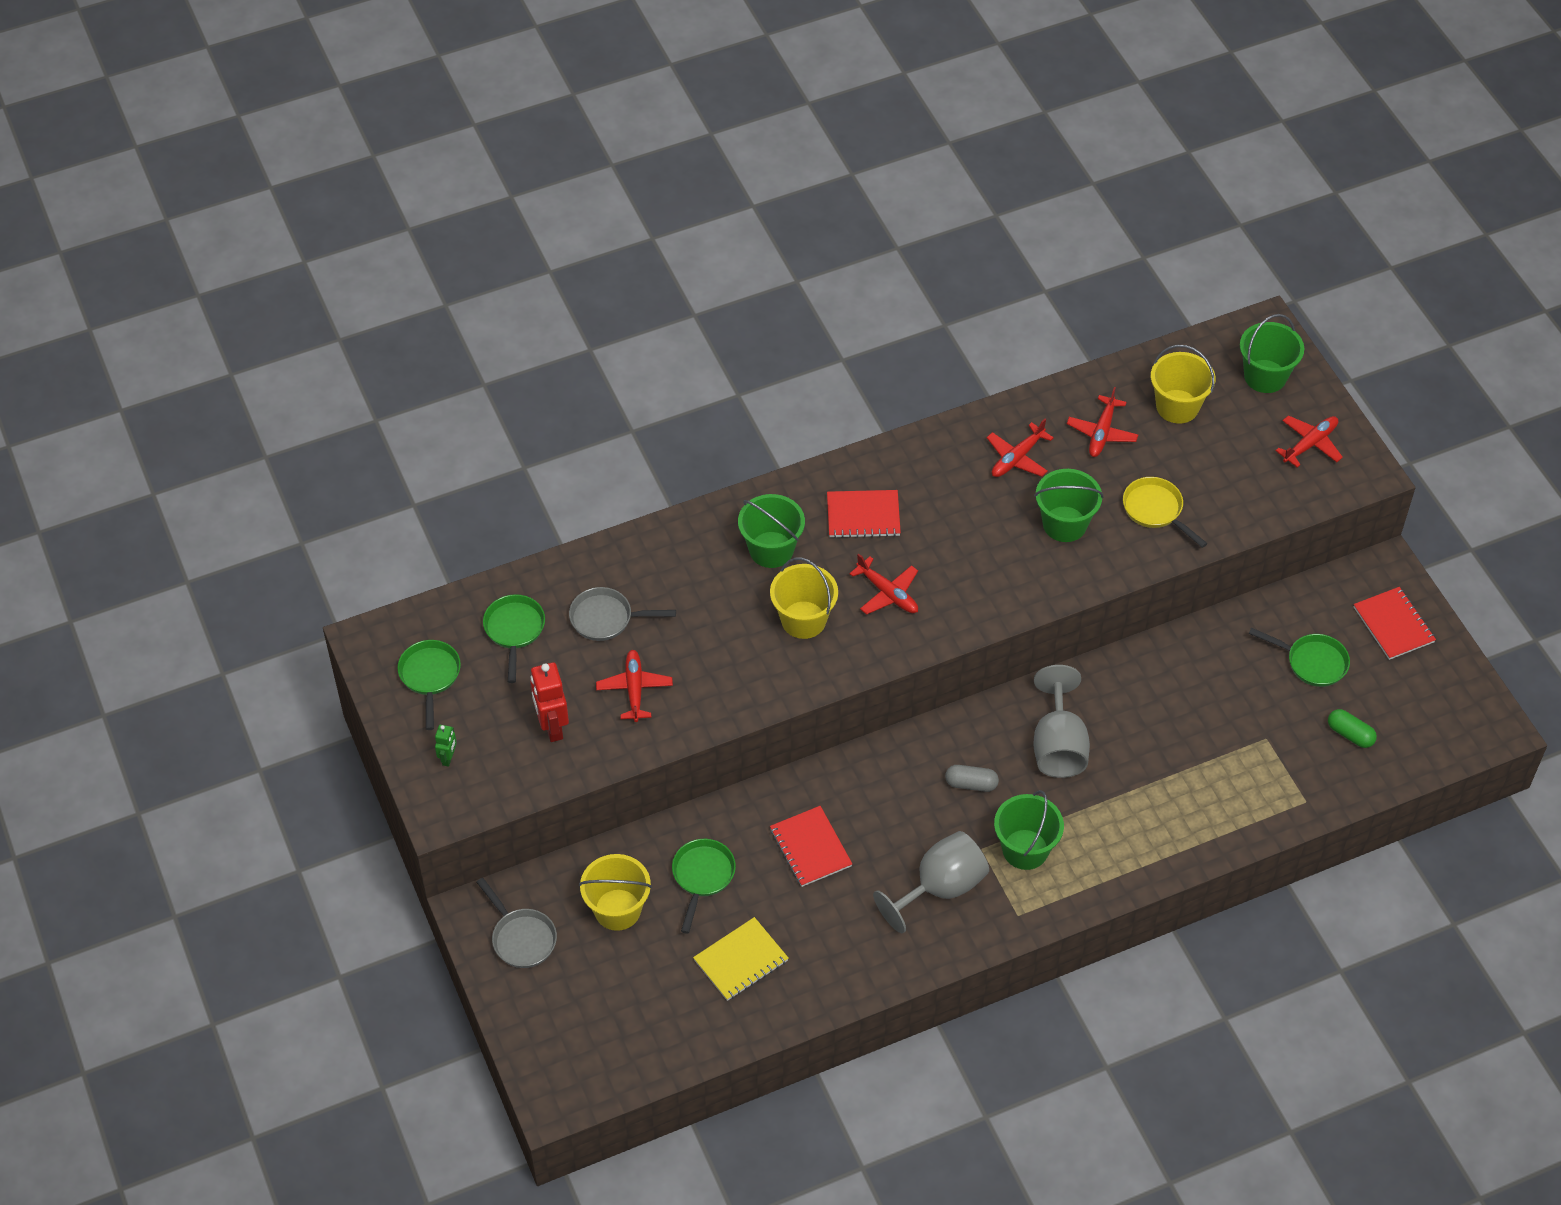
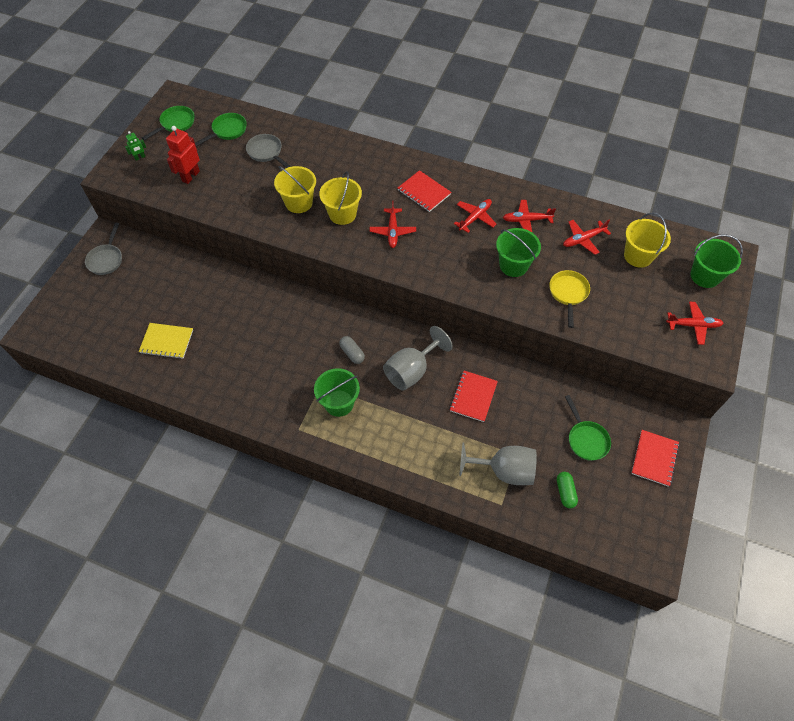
camera: 45 degrees right, 5 degrees up
yellow bucket [579,854,652,931] -> yellow bucket moved to [274,166,316,213]
red plane [596,650,673,722] -> red plane moved to [454,199,496,233]
green pan [672,839,736,934] -> none
green bucket [738,494,805,568] -> none
red notebook [770,806,852,887] -> red notebook moved to [450,371,498,422]
grey goblet [873,831,989,933] -> grey goblet moved to [459,443,537,485]

